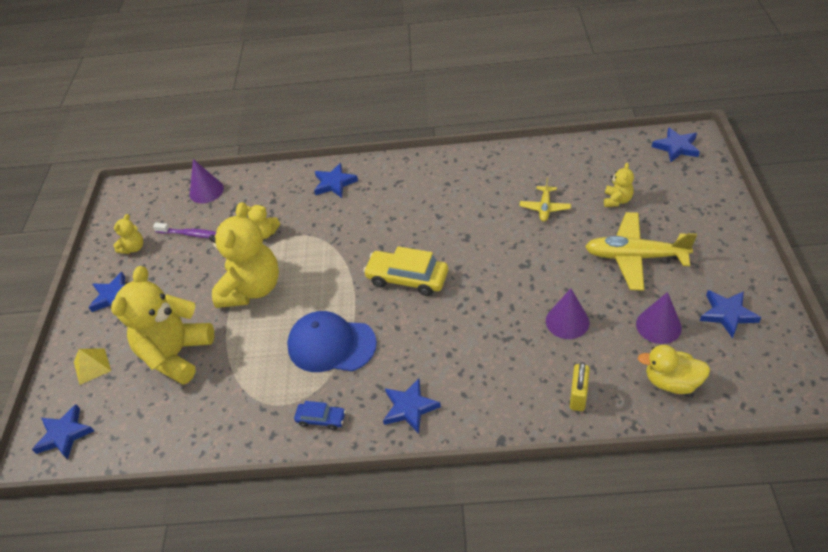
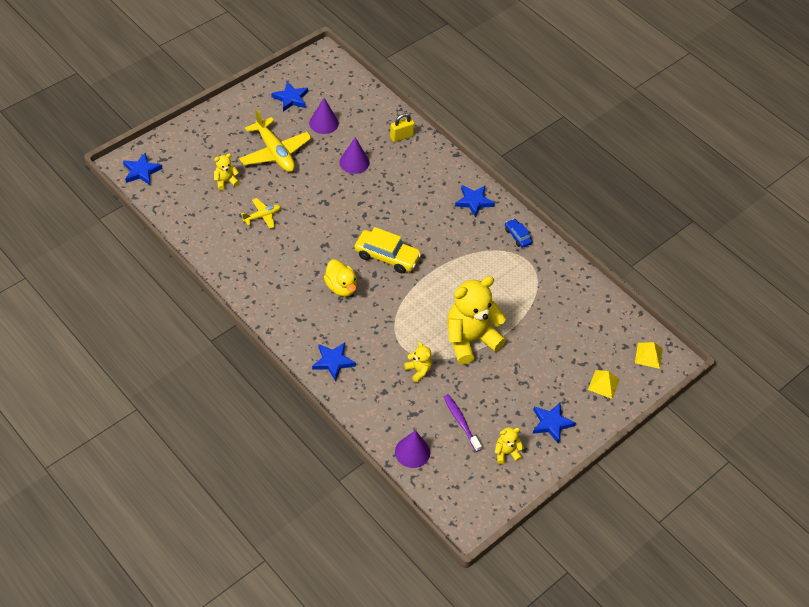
camera: 140 degrees left, 5 degrees up
blue star [32,404,94,460] -> yellow pyramid [635,342,663,369]
yellow teddy bear [111,266,214,385] -> none
blue cap [287,311,377,372] -> none
yellow car [363,246,448,296] -> yellow car turned 45 degrees counterclockwise [355,227,422,273]
yellow duck [638,345,710,394] -> yellow duck moved to [324,260,357,297]

